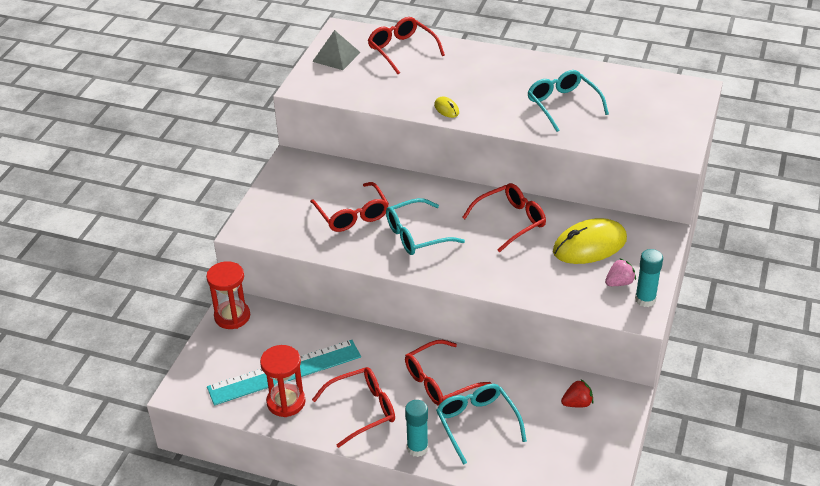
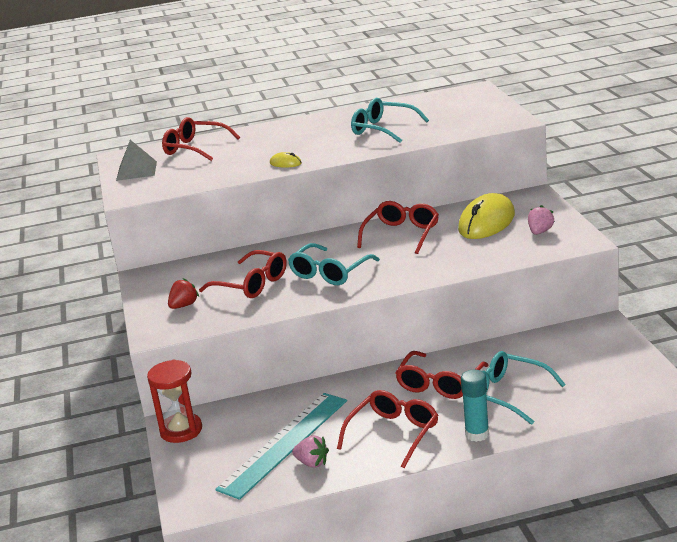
camera: 30 degrees left, 15 degrees down
red hourglass [260,345,306,417] -> pink strawberry [292,435,329,468]
red strawberry [561,379,593,407] -> red strawberry moved to [168,278,199,309]
turquoise glue stick [635,249,663,307] -> none

